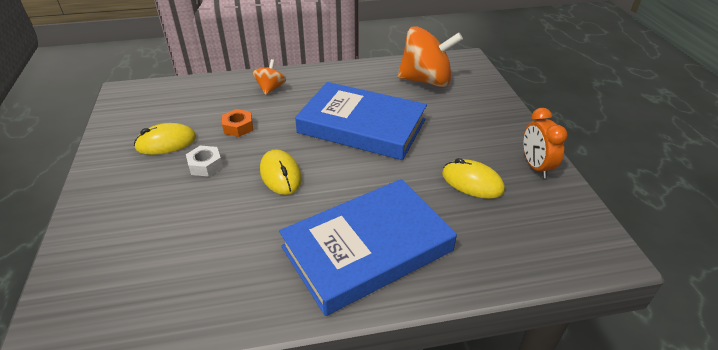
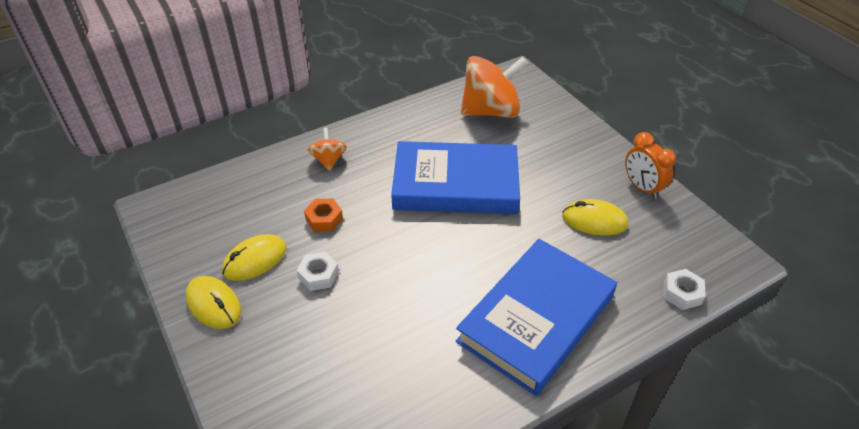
camera: 20 degrees left, 5 degrees up
yellow mouse [260,149,302,195] -> yellow mouse moved to [185,276,241,329]
none -> white nut [664,269,706,310]

